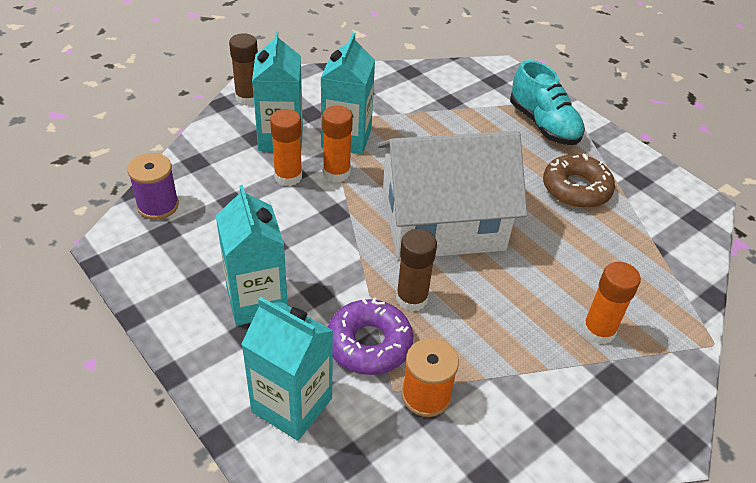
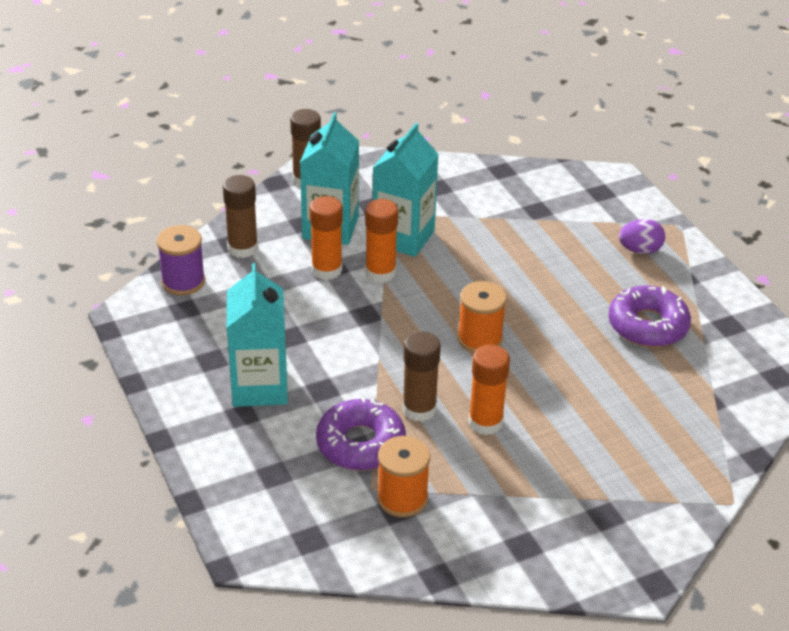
camera: 15 degrees right, 5 degrees down
turquoise carton [241,297,333,441] -> none
white house [377,131,527,260] -> orange spool [458,281,507,353]
turquoise shoe [510,60,585,145] -> purple egg [619,219,665,254]
brown donut [543,153,615,208] -> purple donut [608,286,691,347]
orange glue stick [582,262,641,344] -> orange glue stick moved to [468,345,510,435]
none -> brown glue stick [223,175,258,258]

